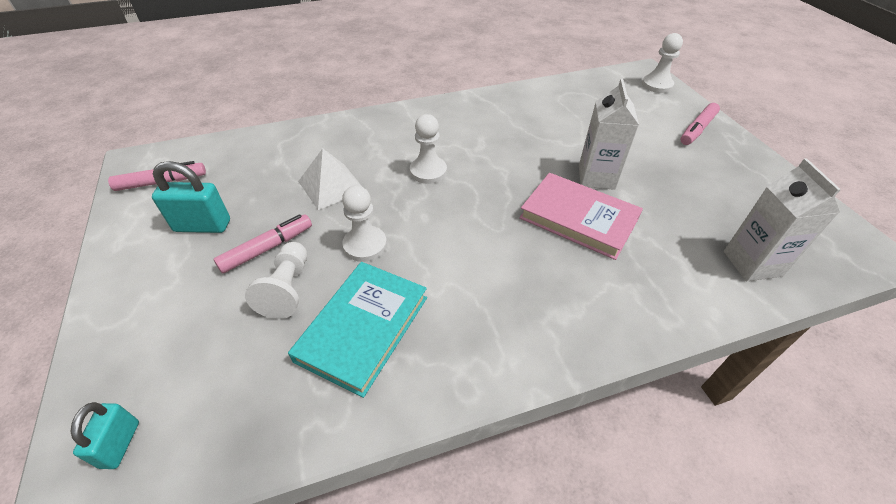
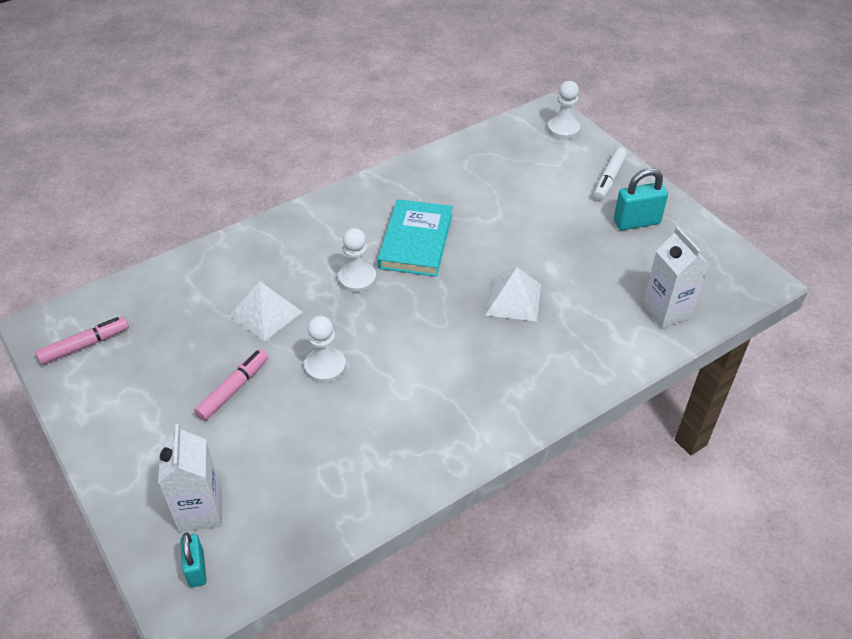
camera: 15 degrees left, 0 degrees up
turquoise padlock [152,161,230,233] -> turquoise padlock moved to [614,168,668,230]
white pawn [245,242,307,319] -> none
turquoise book [288,262,427,398] -> turquoise book moved to [378,199,453,277]
pink book [519,173,643,260] -> white pyramid [485,267,541,322]
white carton [579,79,639,190] -> white carton moved to [158,424,222,532]
pink marker [680,103,720,145] -> white marker [594,147,627,201]

